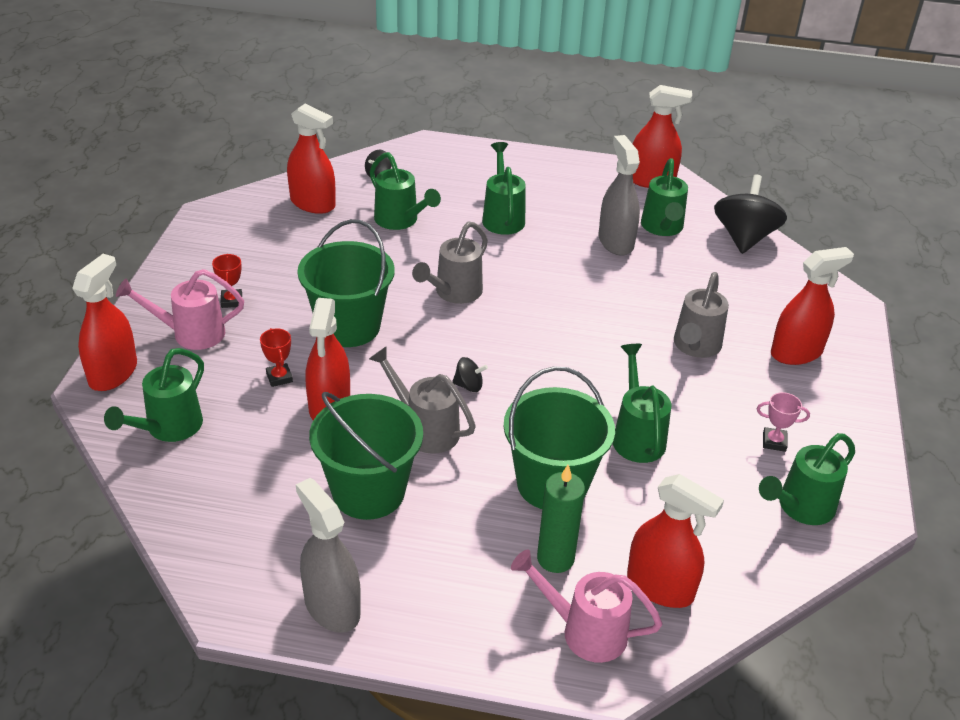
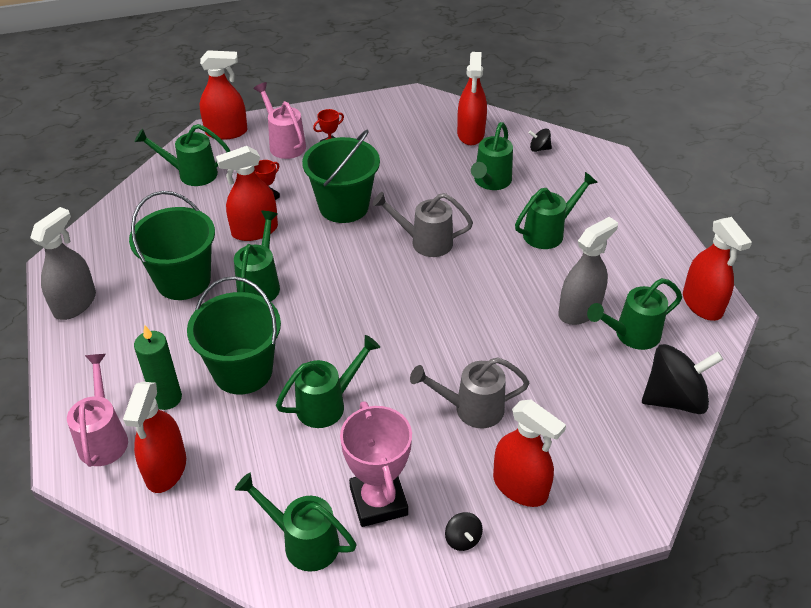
camera: 65 degrees right, 5 degrees up
grey watering can [369,346,476,454] -> green watering can [234,211,280,302]
black spinning top [452,357,488,392] -> black spinning top moved to [445,512,483,551]
pink trophy [757,392,810,452] -> pink trophy [340,401,412,527], size x2.17

